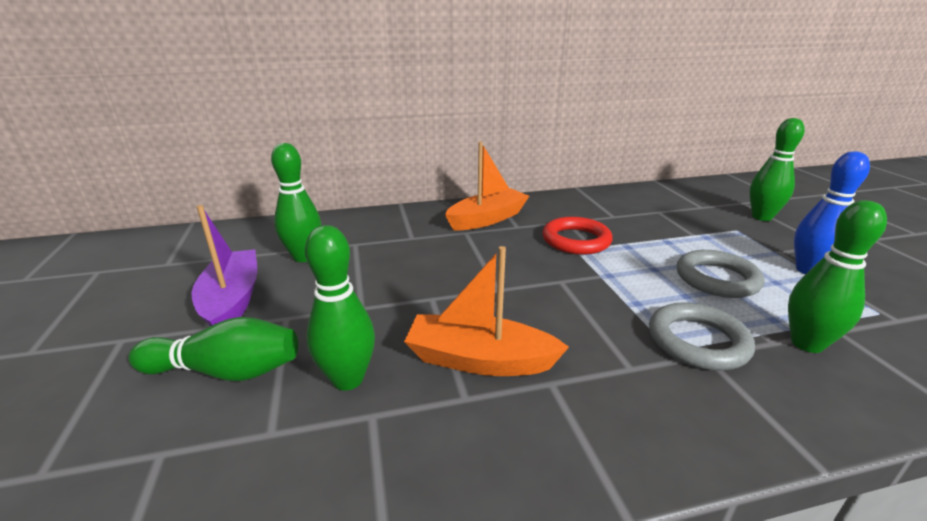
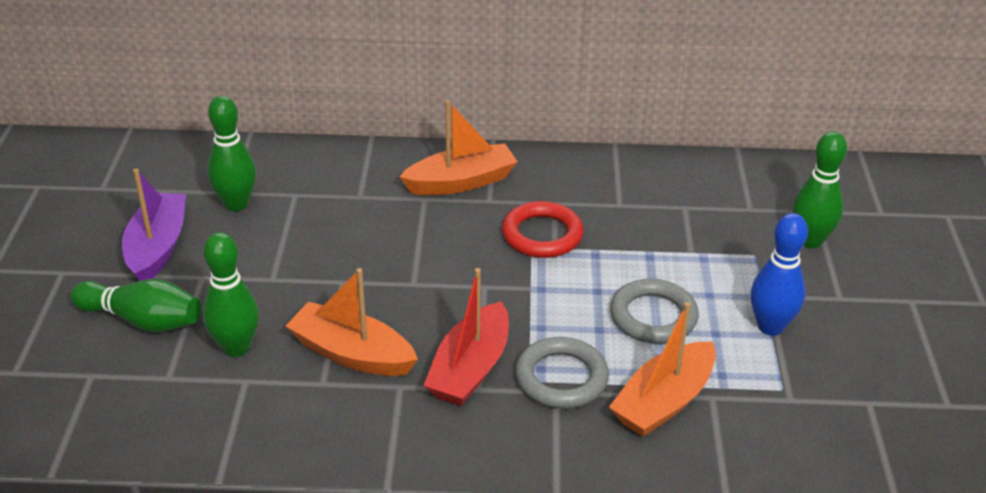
camera: 15 degrees right, 10 degrees up
green bowling pin [788,200,887,353] -> orange boat [609,302,716,437]
none -> red boat [423,268,509,406]

